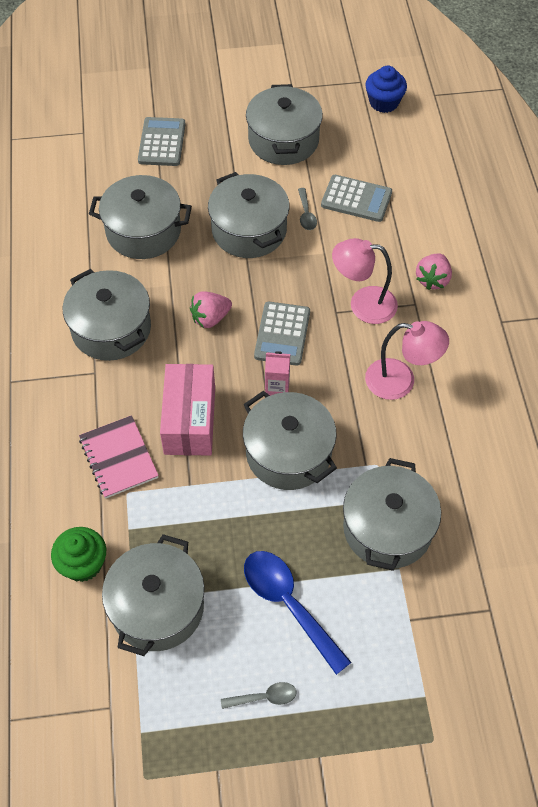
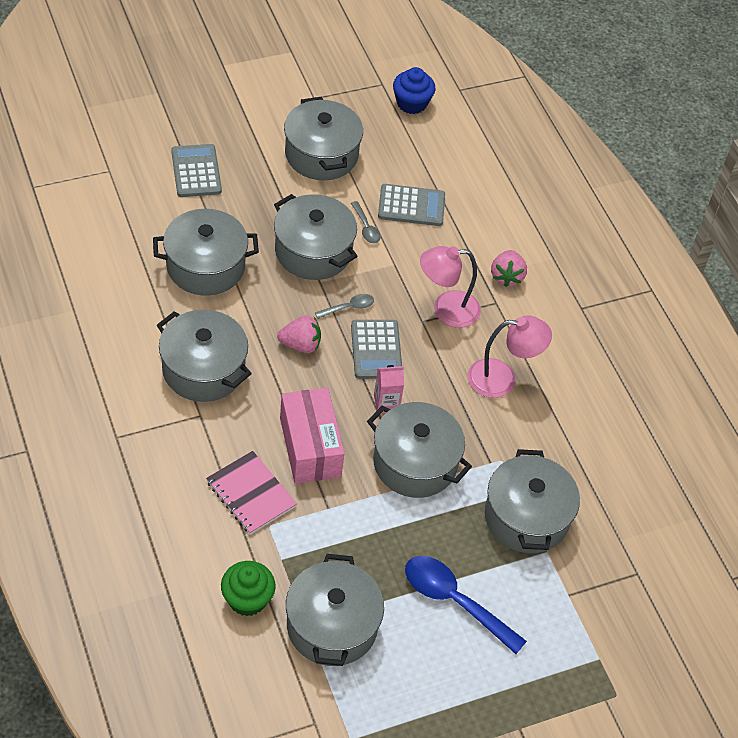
camera: 20 degrees left, 5 degrees down
pink strawberry [190,291,232,328] -> pink strawberry turned 135 degrees counterclockwise [277,315,321,353]
grey spoon [221,682,296,709] -> grey spoon moved to [315,294,374,319]

